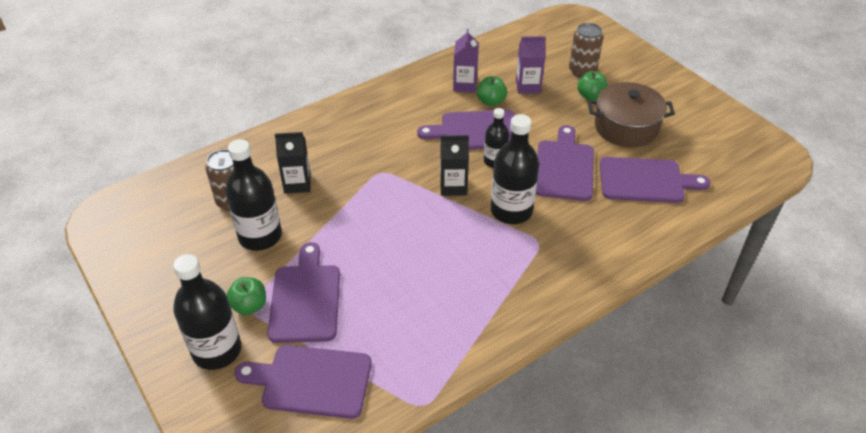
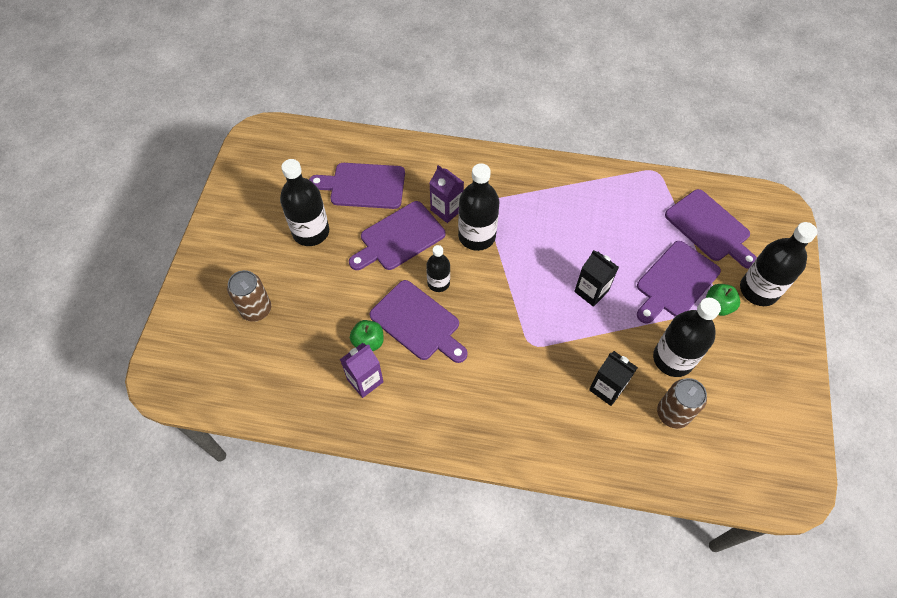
camera: 135 degrees left, 15 degrees up
black carton [440,135,469,196] -> black carton moved to [574,250,619,307]
purple carton [516,36,546,94] -> purple carton moved to [430,165,464,223]
green apple [577,71,608,100] -> none
brown pot [588,82,675,147] -> black bottle [280,159,329,246]
purple cutting board [600,157,710,203] -> purple cutting board turned 45 degrees counterclockwise [309,163,405,209]

